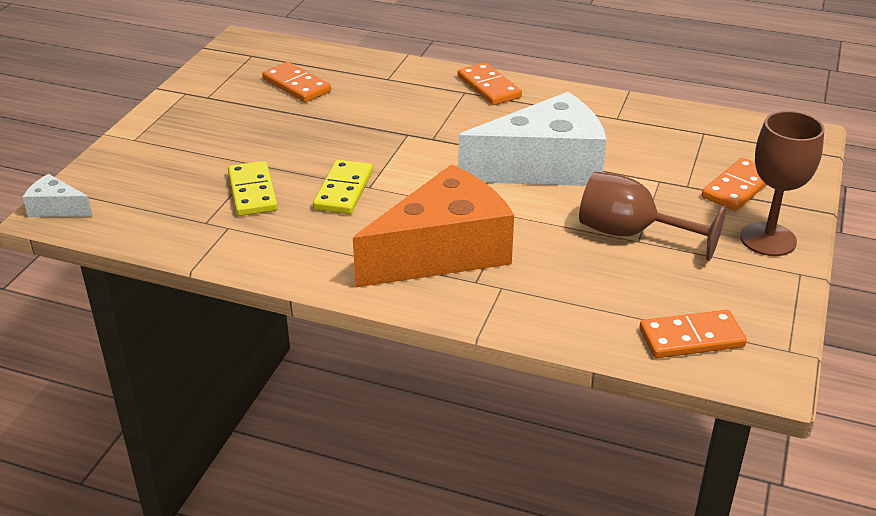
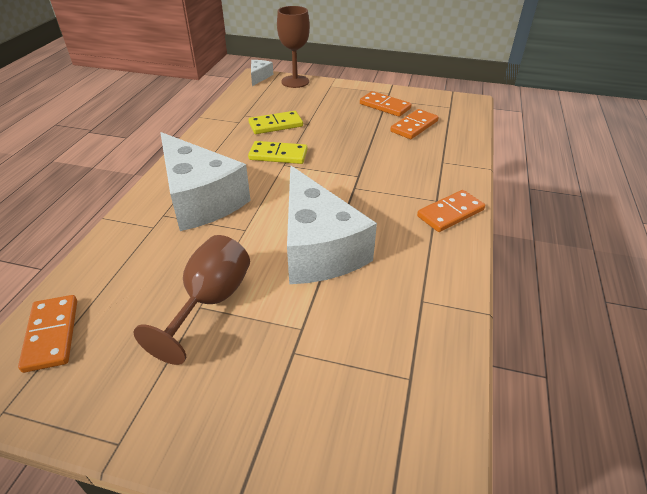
camera: 85 degrees right, 5 degrees up
orange cheese [353,165,514,287] -> white cheese [161,132,251,231]
orange domino [702,158,767,211] -> orange domino moved to [360,91,412,117]
brown goblet [740,111,825,256] -> brown goblet moved to [277,6,310,88]

